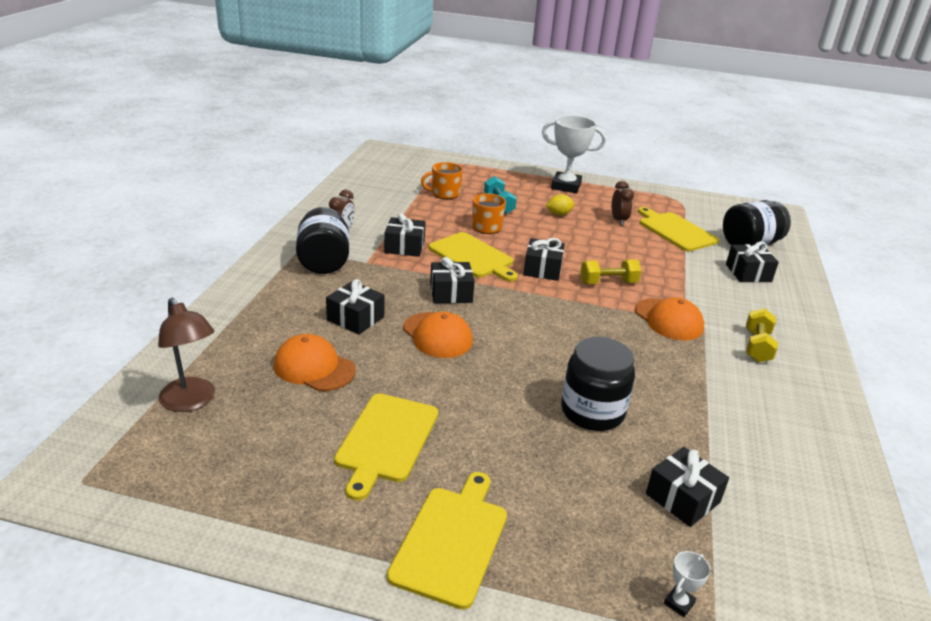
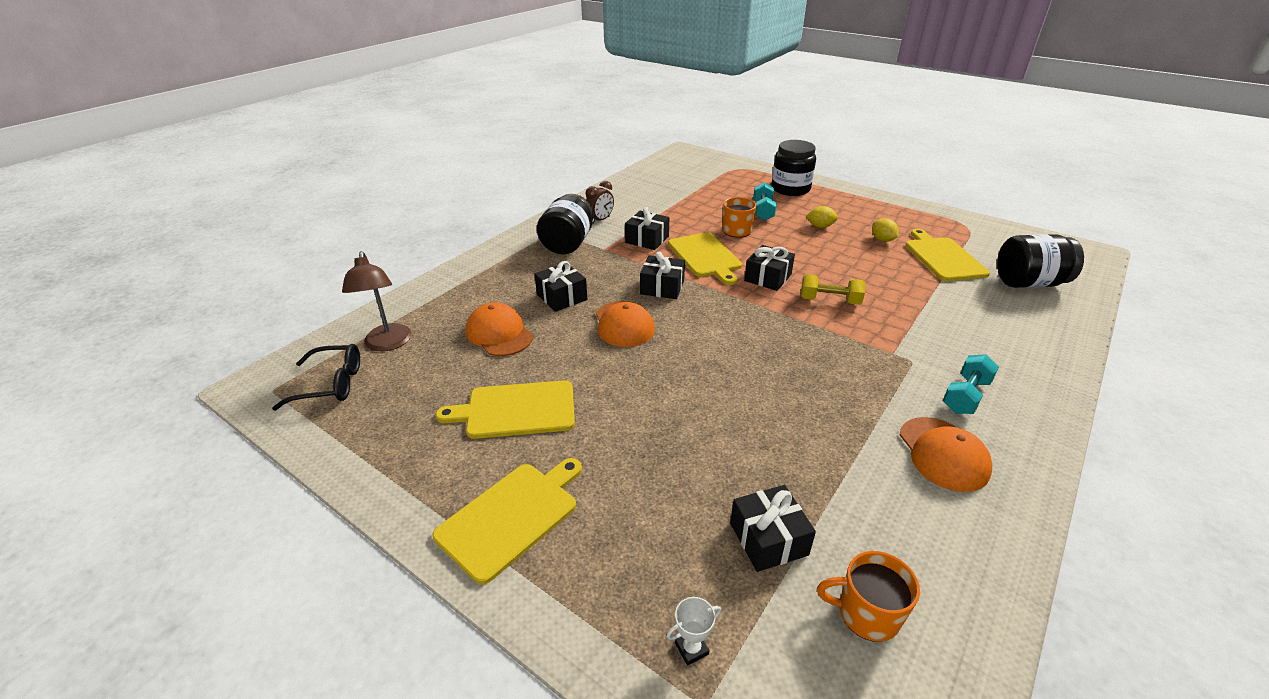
camera: 25 degrees right, 5 degrees up
yellow cutting board [334,393,438,501] -> yellow cutting board turned 45 degrees clockwise [436,380,575,439]
orange mug [421,162,463,199] -> orange mug moved to [817,551,920,642]
white trophy [542,115,606,193] -> none
black jar [561,337,635,431] -> black jar moved to [771,140,816,196]
brown clock [612,181,634,226] -> yellow lemon [872,218,899,242]
orange cap [635,298,704,340] -> orange cap moved to [900,417,992,492]
black gift [726,242,779,282] -> none
yellow dumbbell [746,308,778,362] -> turquoise dumbbell [943,354,999,414]
none -> black glasses [272,344,360,410]

